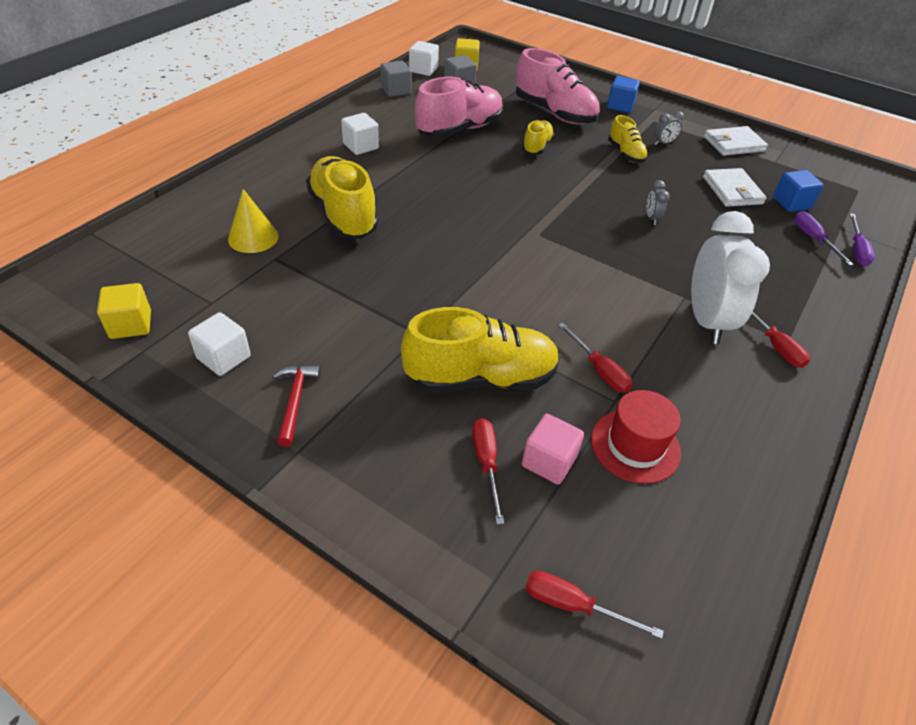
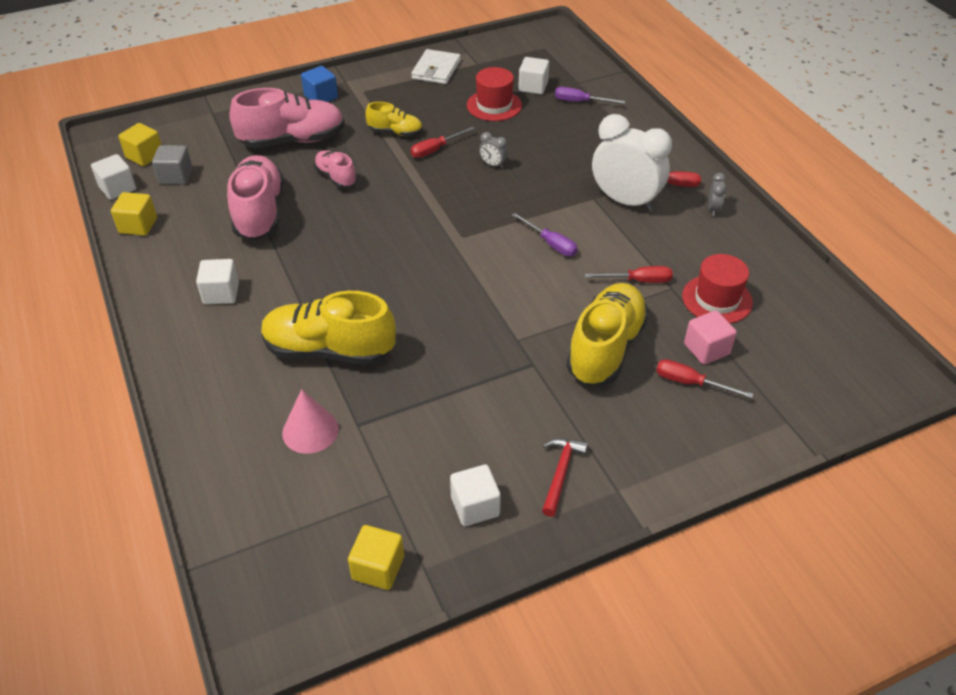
camera: 55 degrees left, 0 degrees up
yellow cone [228,189,279,253] -> pink cone [282,389,339,454]
red hammer [272,365,321,447] -> red hammer turned 75 degrees clockwise [542,438,588,517]
grey cube [380,61,411,97] -> yellow cube [111,192,157,236]
yellow shoe [522,120,554,154] -> pink shoe [314,150,357,188]
red screwdriver [525,571,664,639] -> red screwdriver moved to [411,127,475,158]
grey clock [654,111,684,145] -> grey clock moved to [708,173,726,216]
white wallet [703,168,767,207] -> red hat [467,67,522,121]
blue cube [773,170,824,212] -> white cube [518,57,549,94]
purple screwdriver [850,213,875,266] -> purple screwdriver moved to [512,213,578,256]

